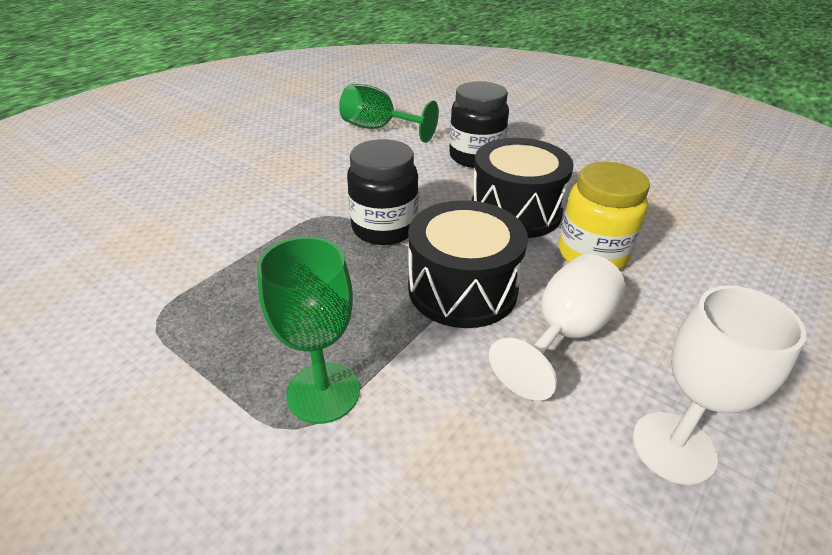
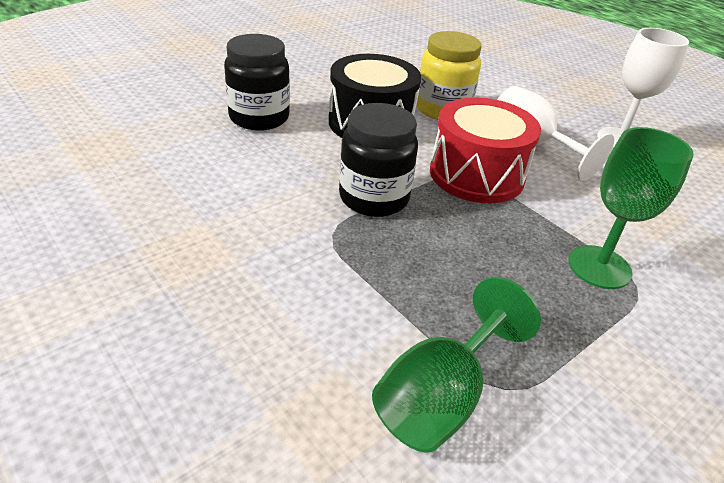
camera: 80 degrees left, 0 degrees up
green goblet [339,84,439,143] -> green goblet moved to [372,277,541,452]
black drum [408,200,528,328] -> red drum [430,97,541,203]

